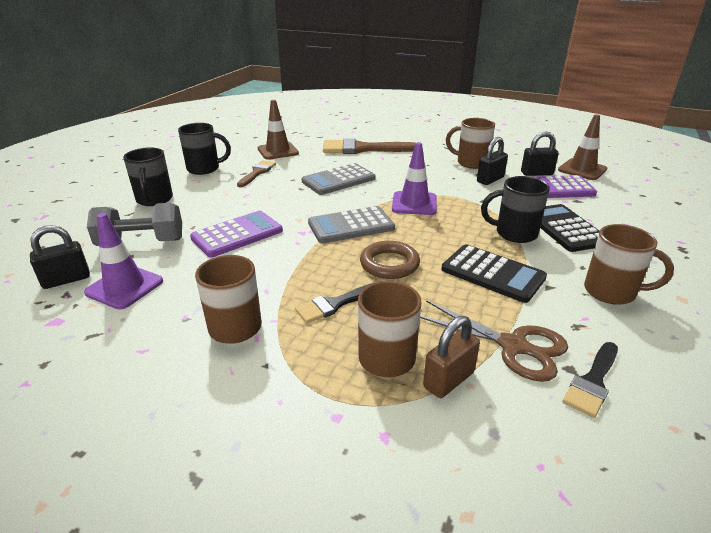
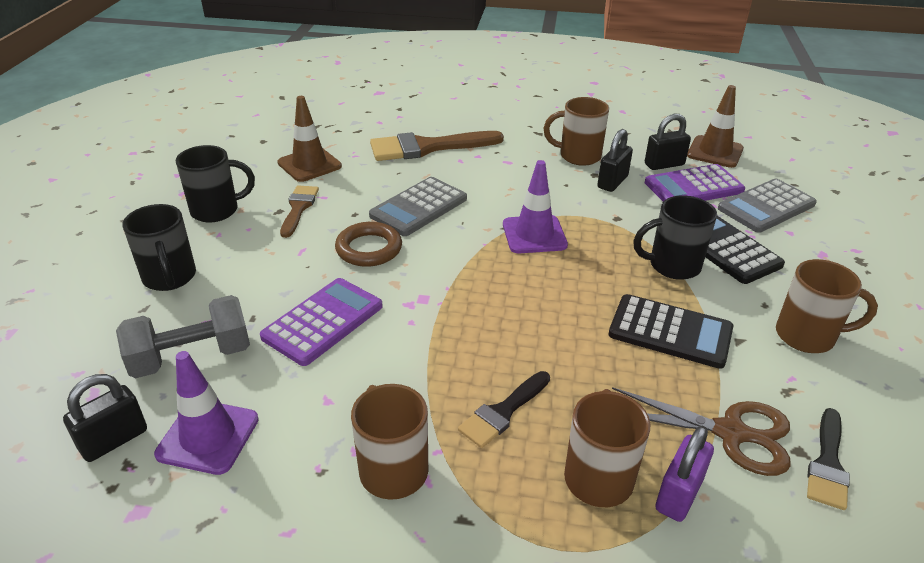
camera: 15 degrees left, 5 degrees up
grey calculator [308,206,395,244] -> grey calculator moved to [718,179,817,233]
brown ring [360,241,420,279] -> brown ring moved to [335,222,402,267]
brown padlock [423,316,480,398] -> purple padlock [656,426,714,522]

